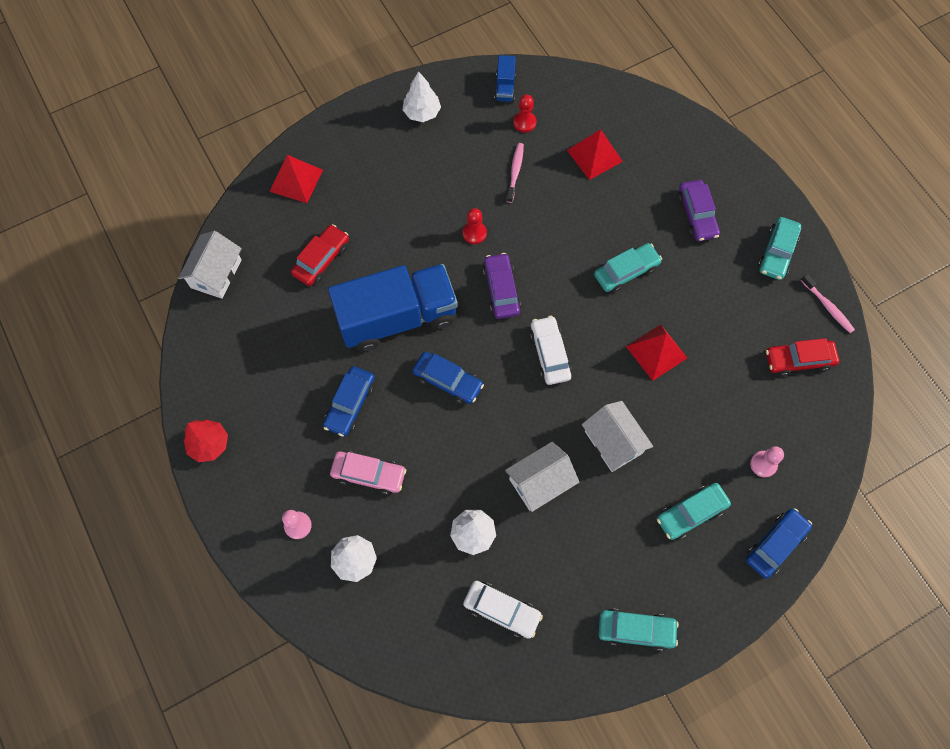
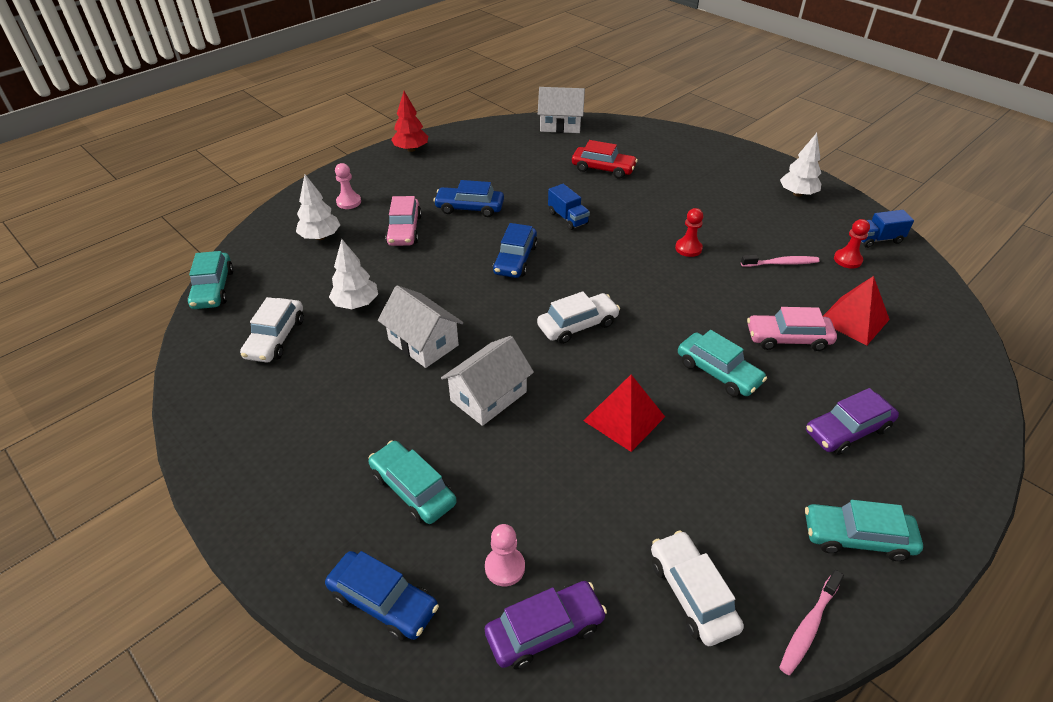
camera: 75 degrees right, 25 degrees down
red pyramid [269,155,323,203] -> none
blue truck [328,264,458,352] -> blue truck [548,184,590,230], size x0.40
purple car [483,253,521,319] -> purple car moved to [485,581,607,670]
turquoise car [599,609,679,651] -> turquoise car moved to [188,251,234,309]
red car [766,338,839,376] -> white car [651,530,744,646]
none -> pink car [747,307,837,351]

